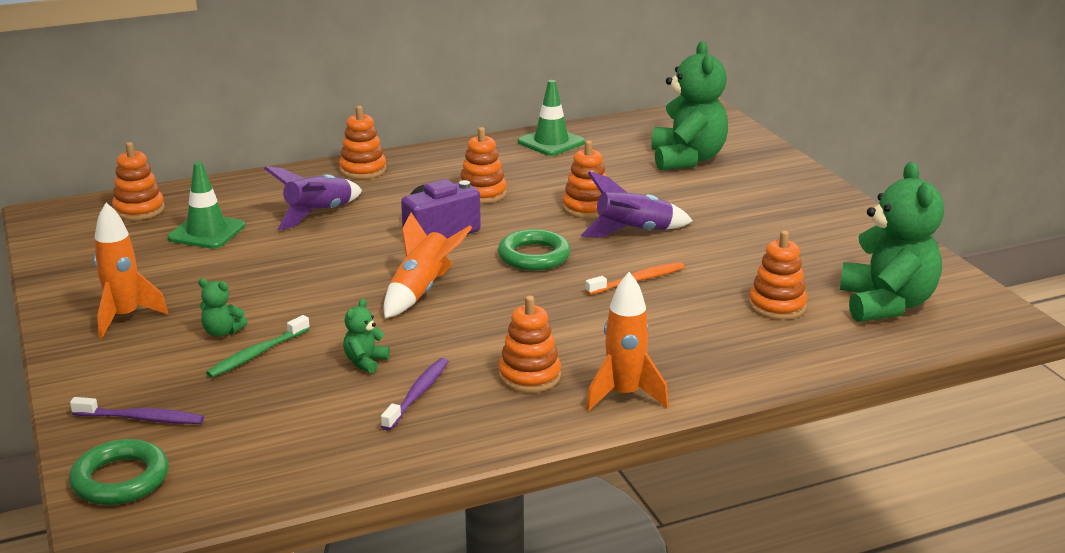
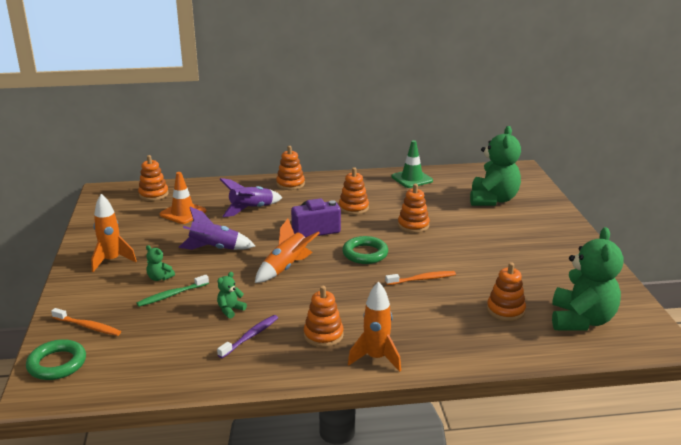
camera: 15 degrees right, 0 degrees up
purple toothbrush [70,397,204,424] -> orange toothbrush [51,308,121,336]
green traffic cone [167,162,245,249] -> orange traffic cone [160,172,207,224]
purple rocket [581,171,693,238] -> purple rocket moved to [178,207,255,250]

